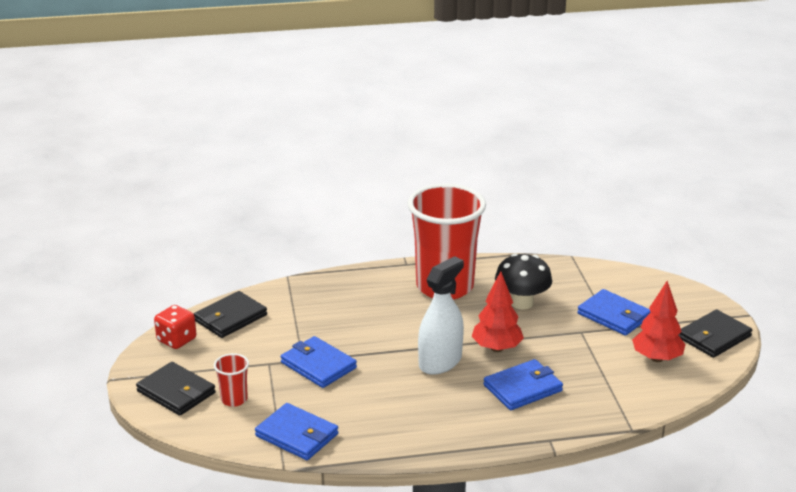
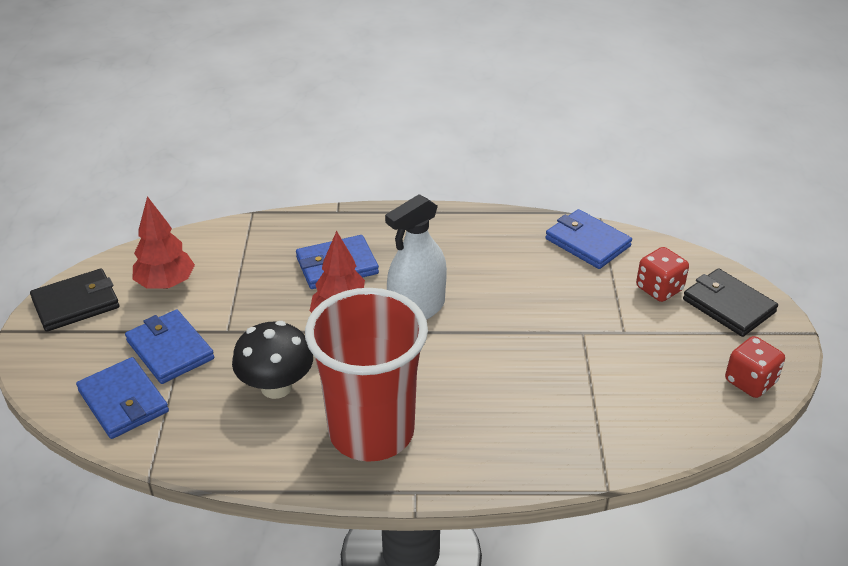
camera: 170 degrees left, 10 degrees up
black wallet [194,291,267,338] -> none
red cup [214,353,249,407] -> red dice [636,247,689,302]
blue wallet [281,336,357,388] -> blue wallet moved to [76,357,169,439]

